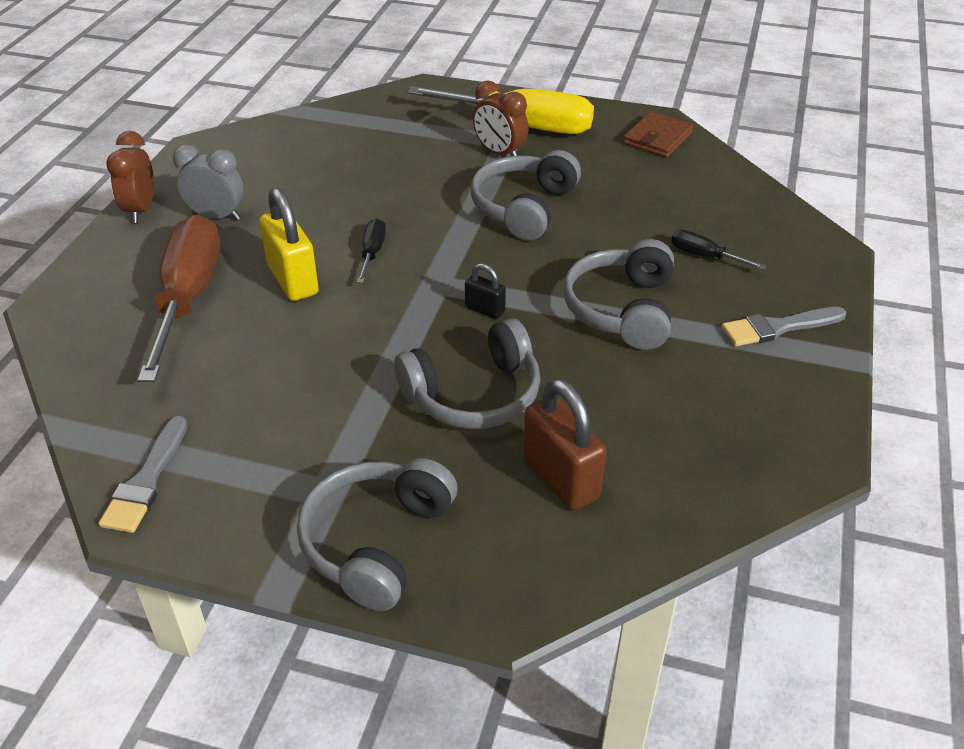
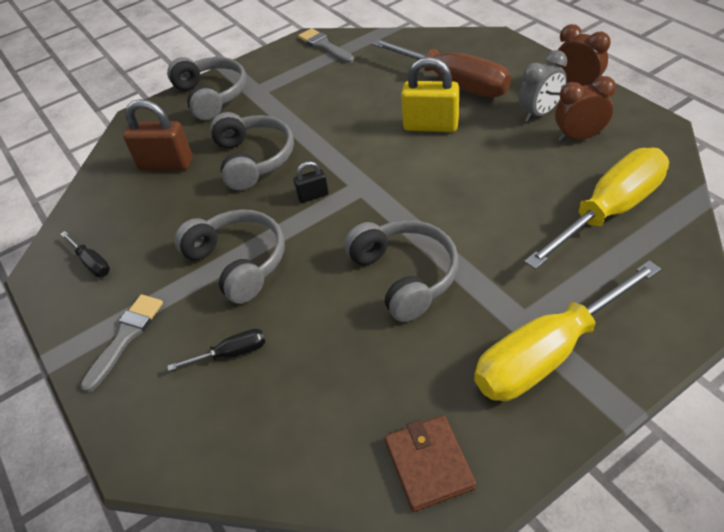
camera: 135 degrees right, 5 degrees up
black screwdriver [357,218,386,283] -> black screwdriver moved to [60,231,110,277]
grey headphones [394,318,541,429] -> grey headphones turned 150 degrees clockwise [210,112,294,191]
brown clock [473,80,529,156] -> brown clock moved to [555,76,616,142]
none -> yellow screwdriver [524,148,669,269]

